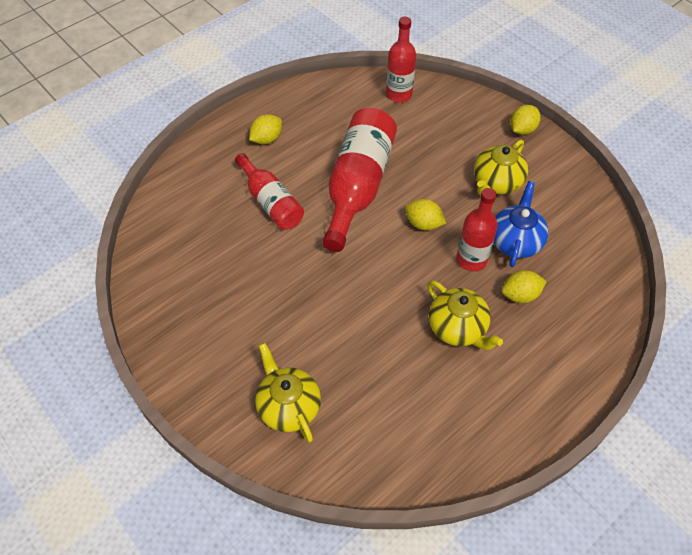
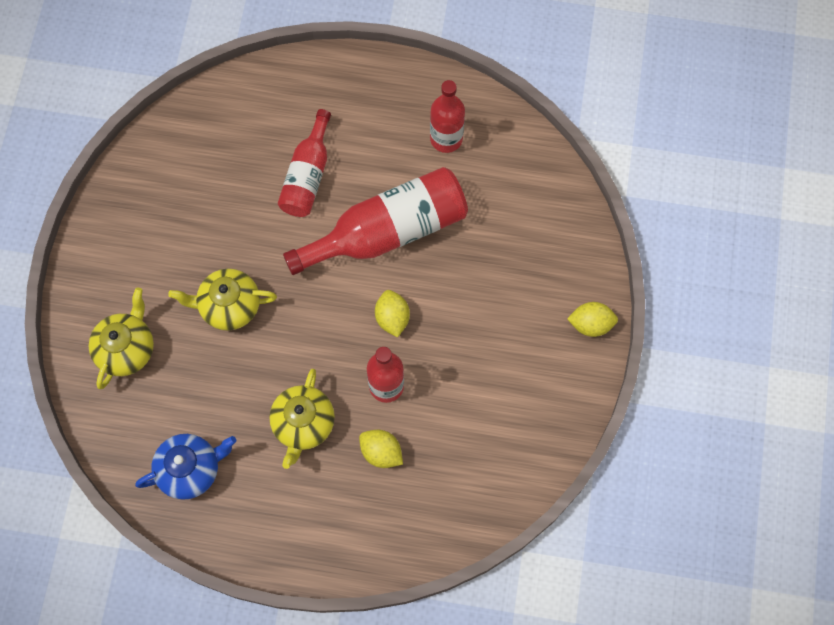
camera: 50 degrees right, 15 degrees up
yellow lemon [249,114,282,144] -> none
red bottle [386,17,416,102] -> red bottle moved to [430,80,465,153]
yellow teapot [474,140,528,195] -> yellow teapot moved to [168,269,277,330]
blue teapot [494,181,548,267] -> blue teapot moved to [135,434,236,500]

